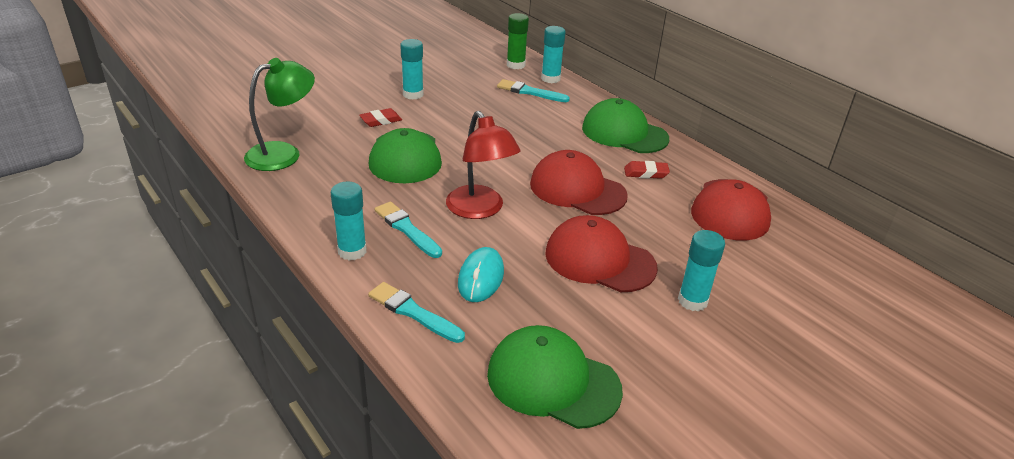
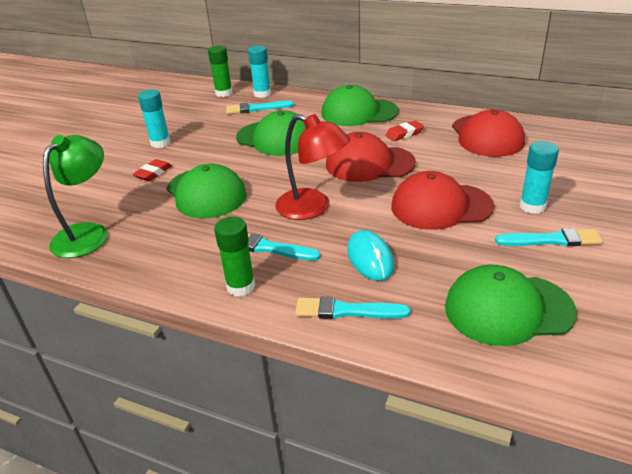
camera: 25 degrees left, 0 degrees up
turquoise glue stick [331,182,367,261] -> green glue stick [214,217,255,297]
none -> green cap [236,111,306,156]
none -> turquoise brush [495,228,602,246]

